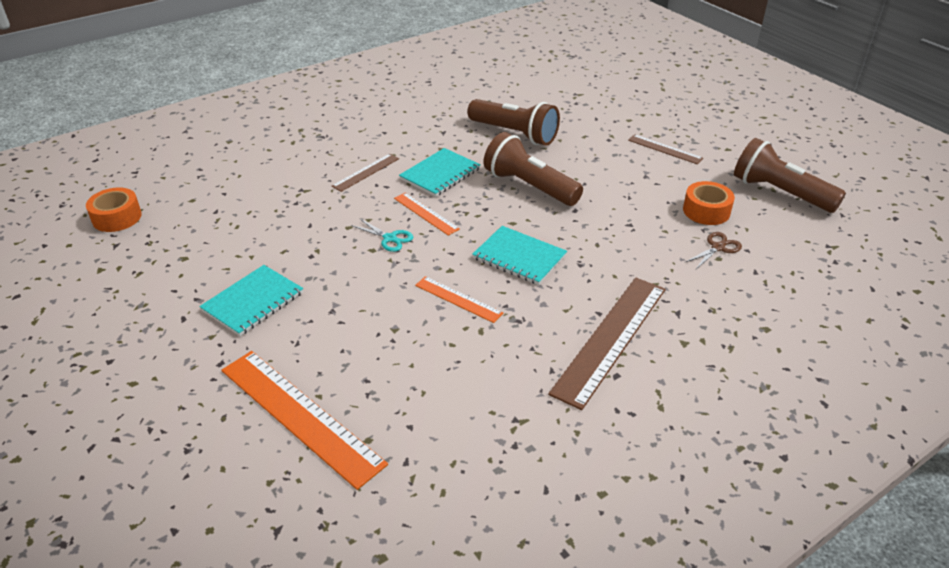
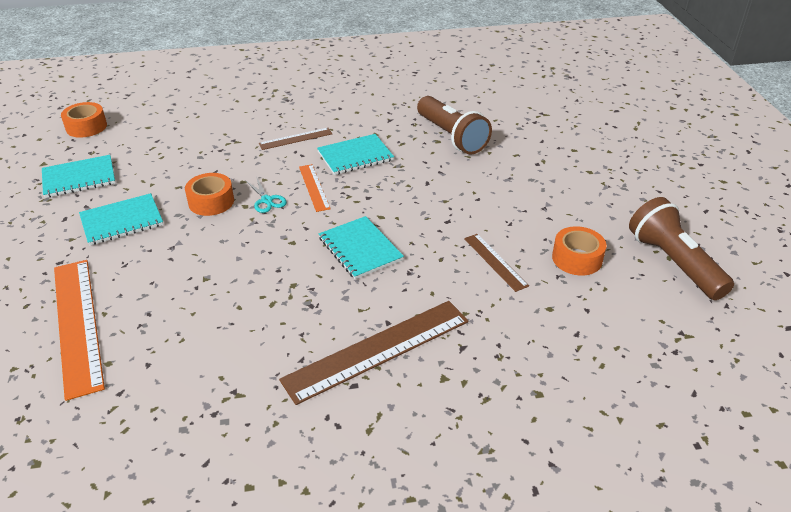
camera: 25 degrees right, 0 degrees up
orange ruler [415,276,503,323] -> none
brown flashlight [484,132,583,206] -> none
brown ruler [628,134,703,164] -> brown ruler moved to [464,234,529,292]
brown scissors [686,232,742,269] -> none
none -> turquoise notebook [42,155,115,198]
none -> orange tape [185,173,234,216]

